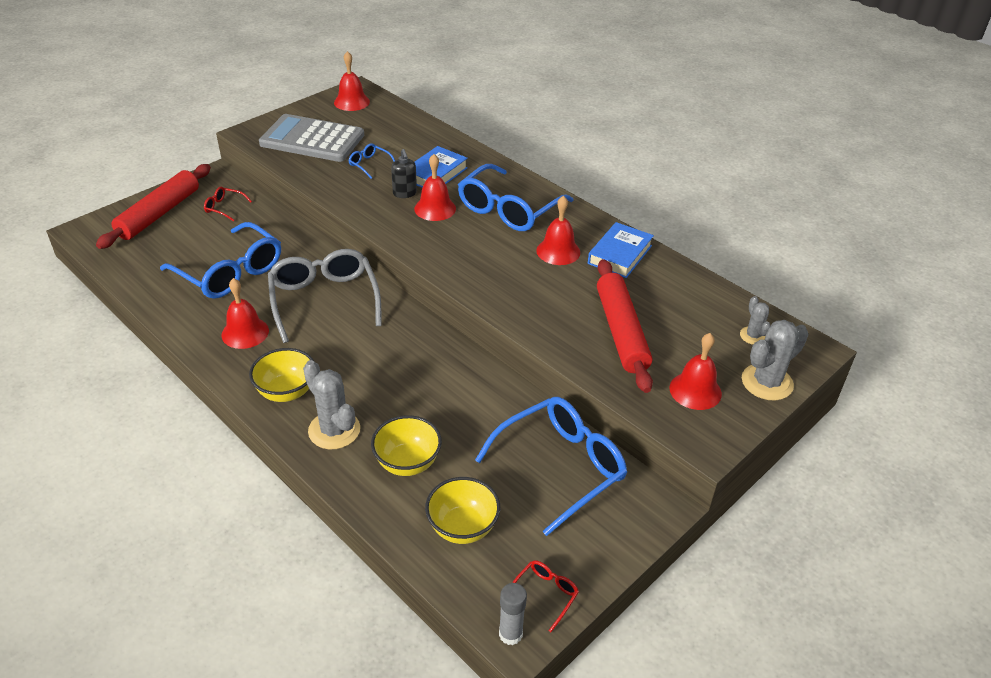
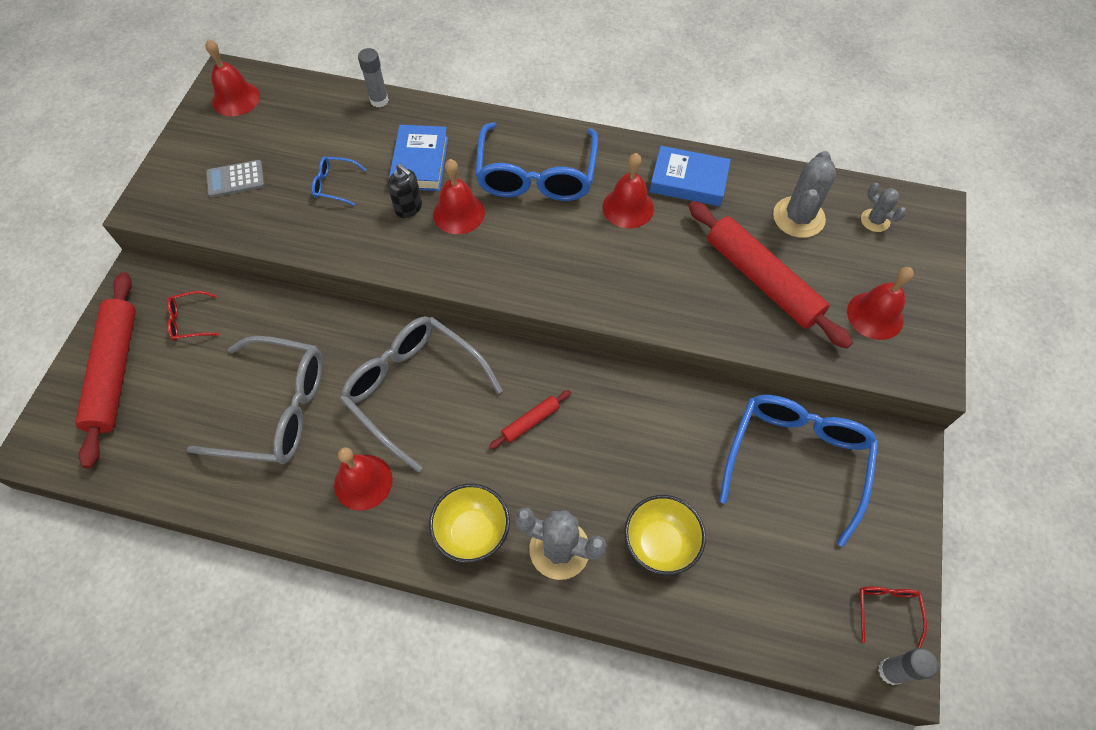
camera: 30 degrees left, 20 degrees up
blue glasses [160,222,281,299] -> grey glasses [187,336,323,464]
grey calculator [259,114,364,162] -> grey calculator [206,160,265,197], size x0.45
yellow bowl [425,477,500,544] -> none
blue book [588,222,654,278] -> blue book turned 75 degrees counterclockwise [649,146,731,206]
grey cactus [742,320,809,400] -> grey cactus moved to [773,151,836,238]
none -> grey glue stick [358,48,389,107]
none -> red rolling pin [489,390,571,449]

